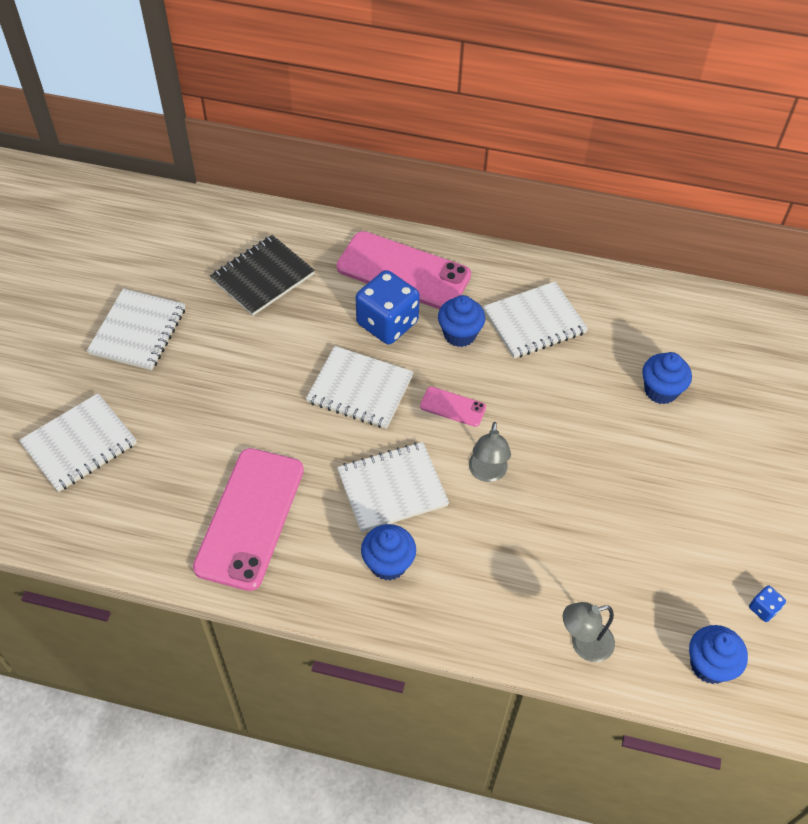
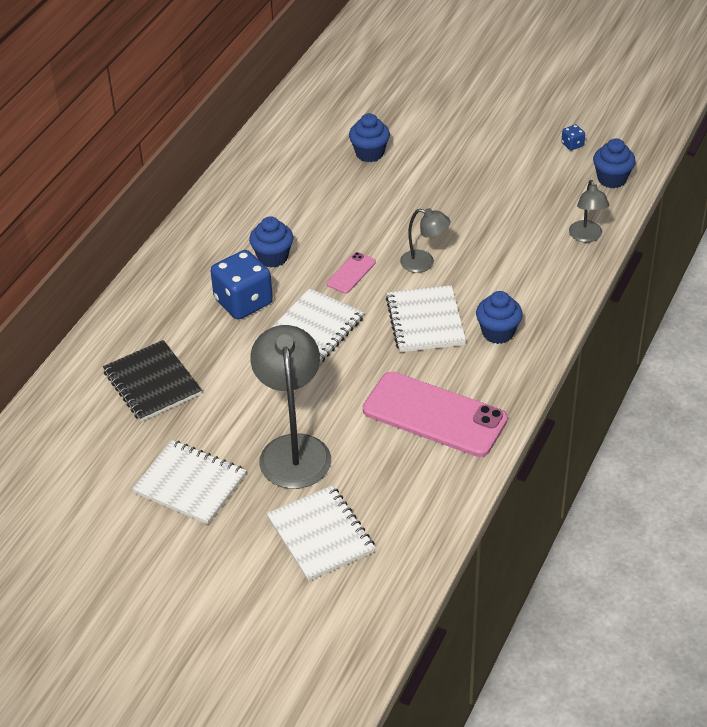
camera: 75 degrees left, 10 degrees down
pink phone [336,231,471,309] -> none
white notebook [483,282,588,358] -> none
none -> grey lamp [250,325,331,489]

